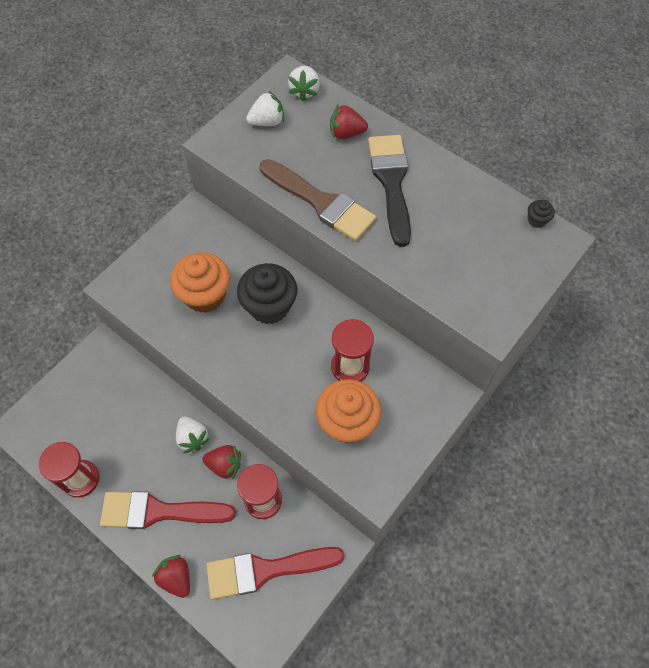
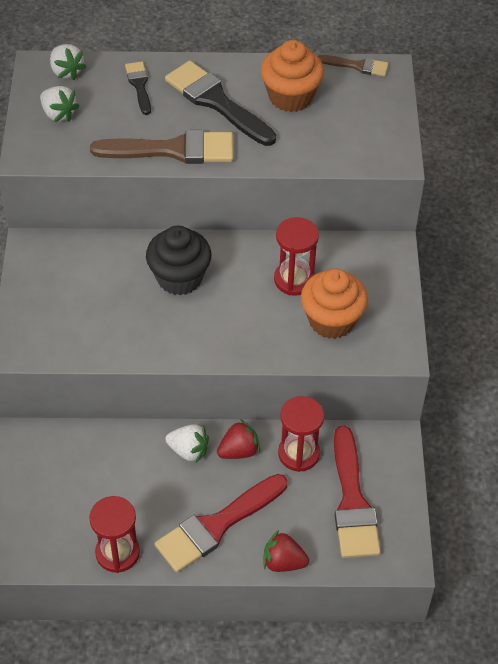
camera: 40 degrees left, 10 degrees down
orange cupcake [170,252,230,313] -> orange cupcake moved to [261,40,324,112]
red brush [206,547,344,600] -> red brush turned 45 degrees counterclockwise [334,426,381,558]
white strawberry [246,90,284,126] -> white strawberry turned 105 degrees clockwise [40,86,79,122]
red strawberry [330,104,368,139] -> black brush [125,61,151,115]
black cupcake [528,200,555,228] -> brown brush [318,55,389,77]

